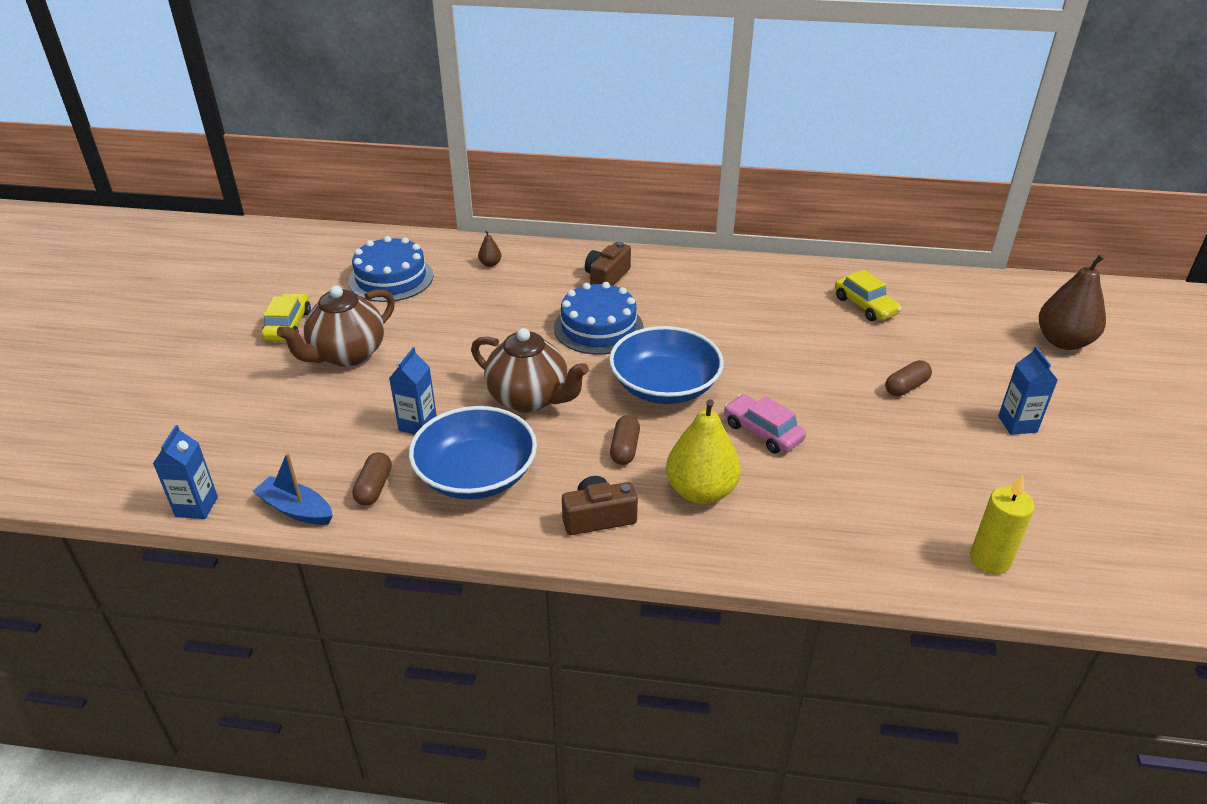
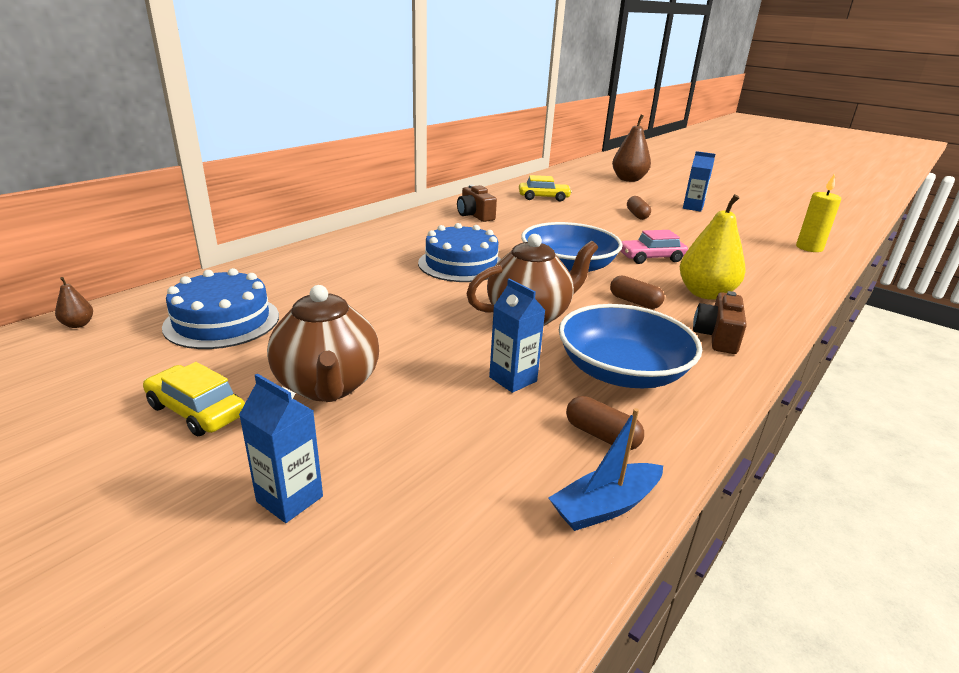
camera: 60 degrees left, 10 degrees down
blue carton [153,425,218,519] -> blue carton moved to [239,373,323,523]
brown pear [478,230,501,267] -> brown pear moved to [55,277,93,328]
brown camera [585,242,631,286] -> brown camera moved to [457,185,497,222]

